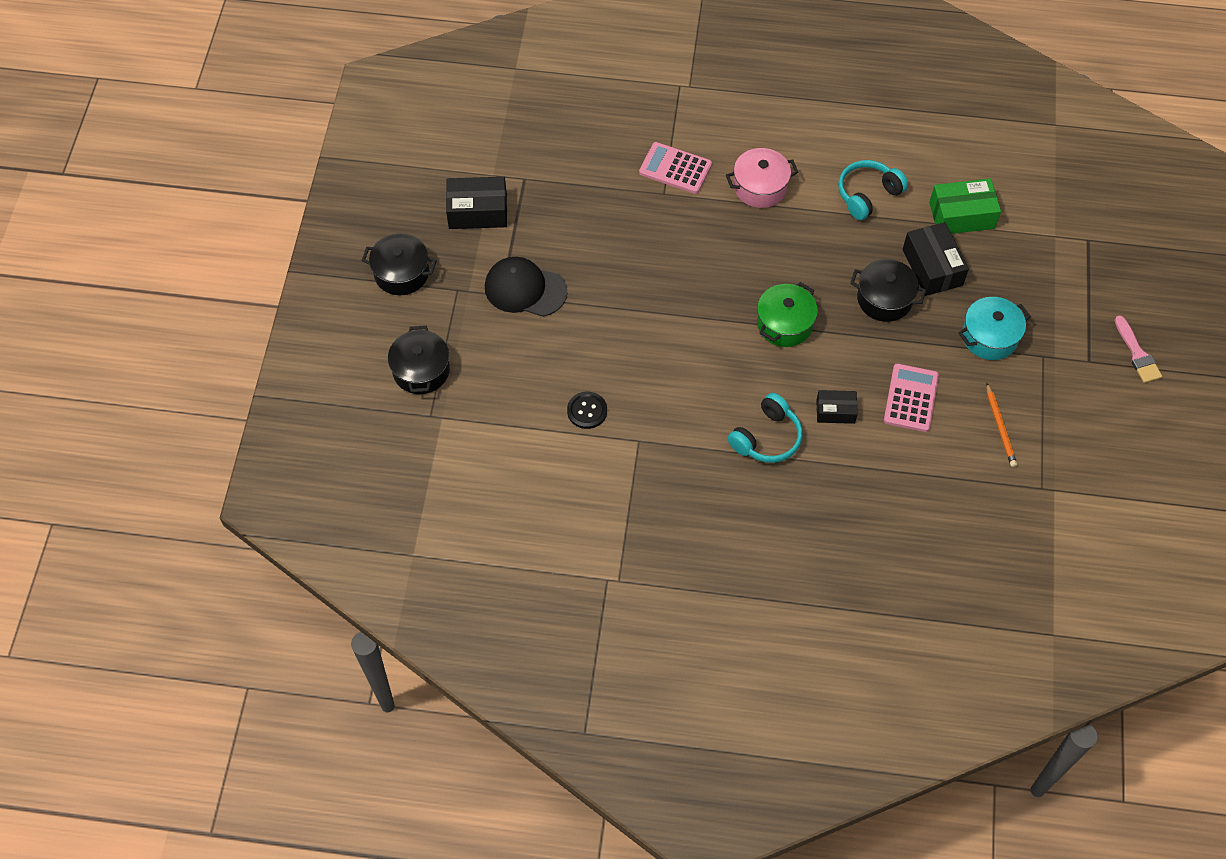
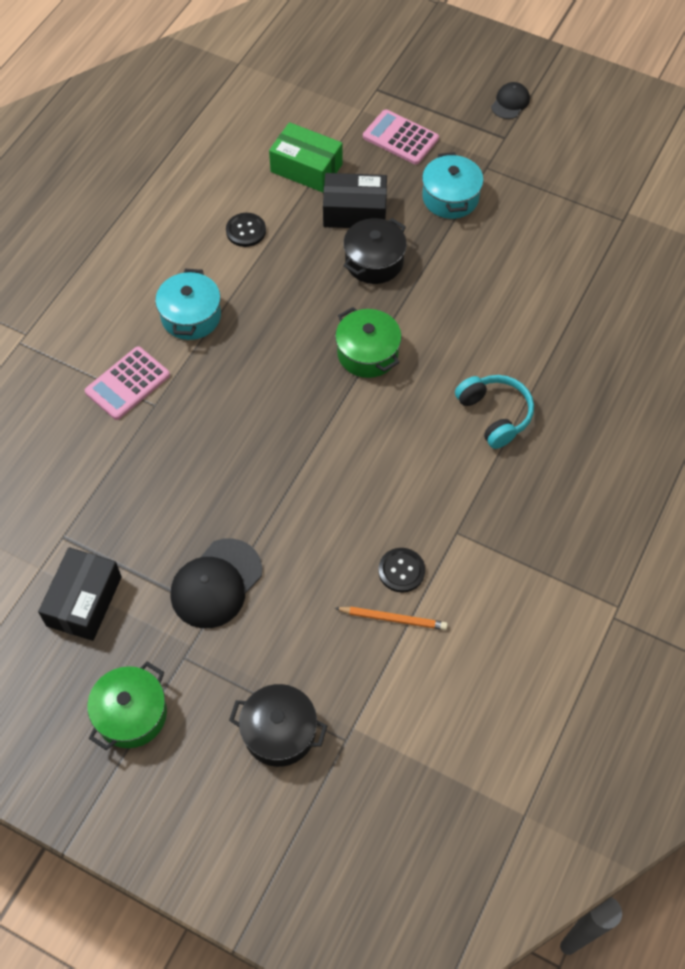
camera: 70 degrees left, 0 degrees up
black pot [362,233,437,295] -> green pot [87,661,167,750]
pink pot [726,148,798,208] -> turquoise pot [155,269,221,340]
black box [816,390,858,424] -> none
turquoise headphones [838,160,908,220] -> black button [226,213,266,247]
pink calculator [884,363,939,432] -> pink calculator moved to [363,109,439,165]
green box [929,178,1001,234] -> green box turned 75 degrees counterclockwise [269,122,342,192]
orange pencil [986,383,1017,467] -> orange pencil moved to [335,607,448,630]
pink brush [1115,315,1162,383] -> black cap [491,82,530,119]

